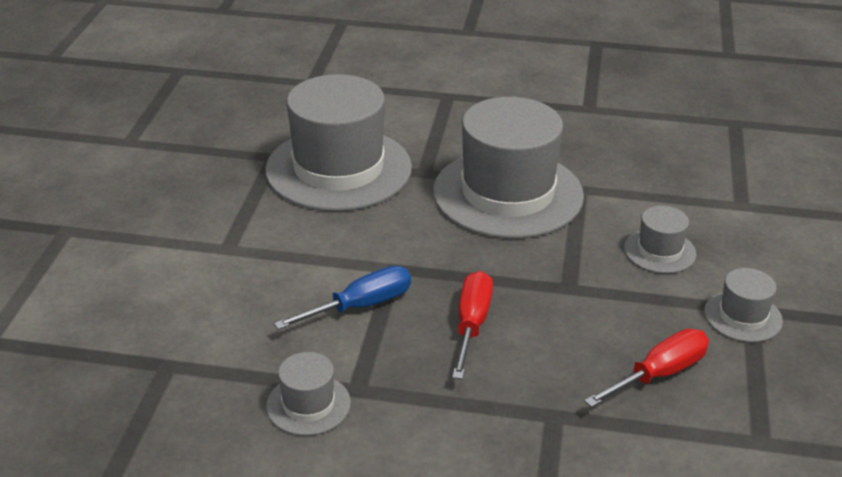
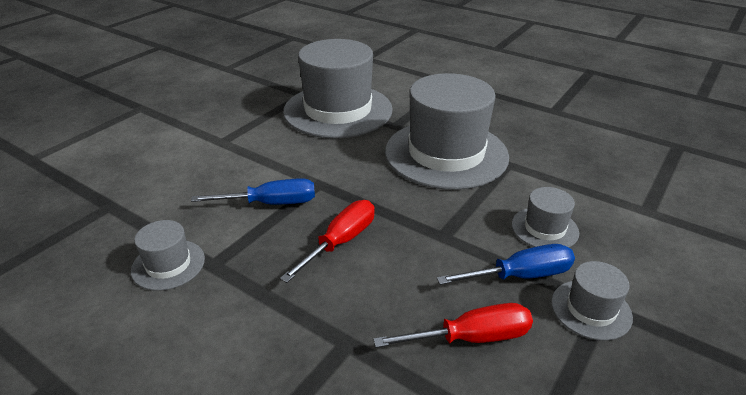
camera: 25 degrees right, 0 degrees up
none -> blue screwdriver [437,244,575,285]

